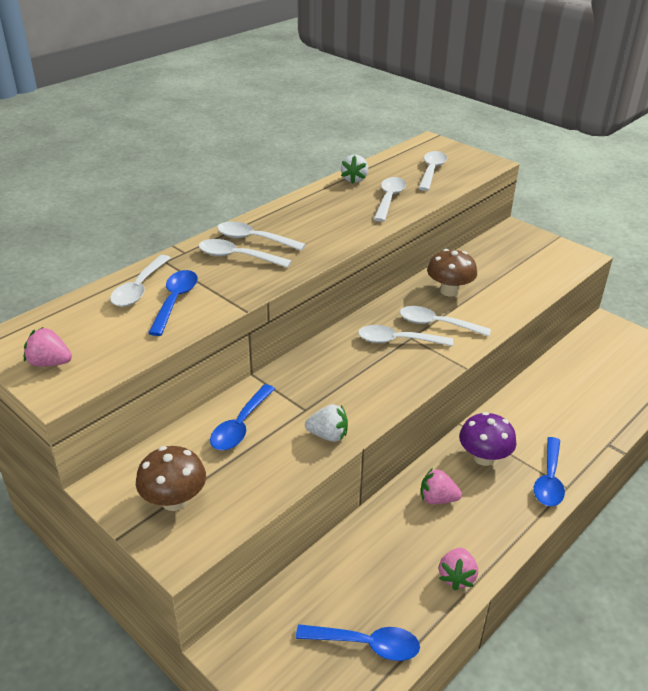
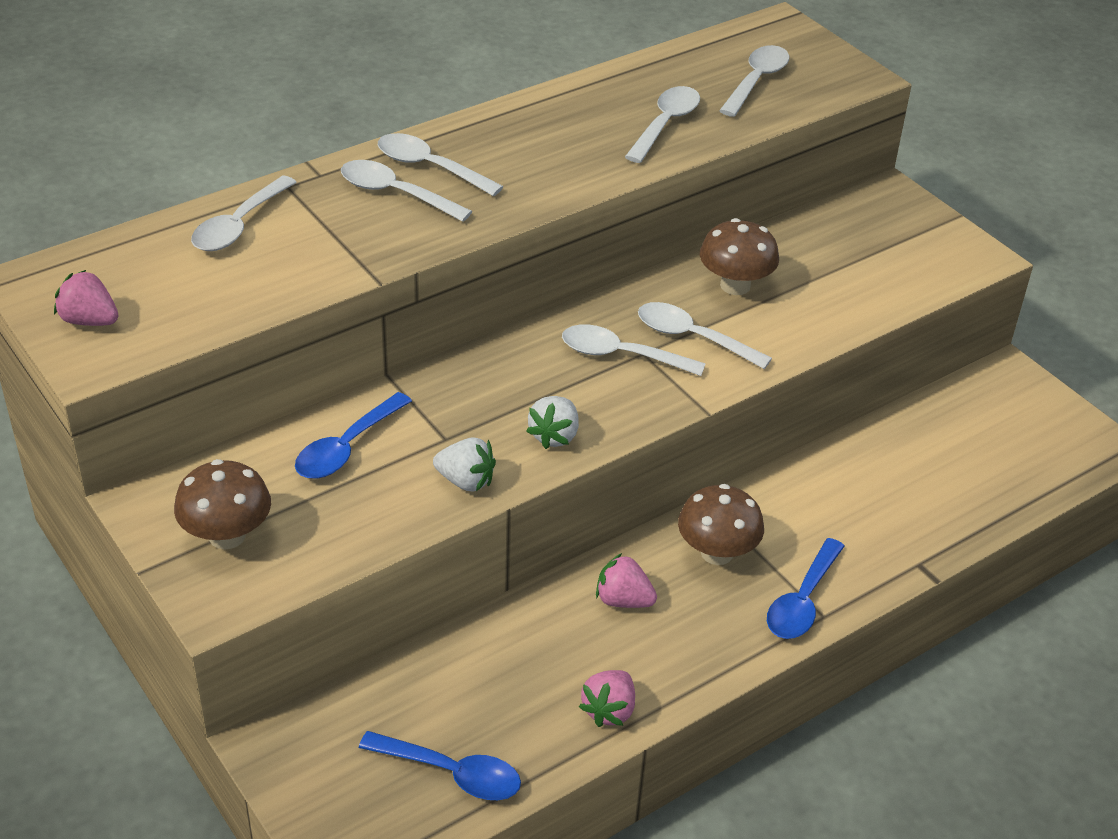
camera: 10 degrees right, 5 degrees up
blue spoon [148,270,198,336] -> none
white strawberry [341,155,368,184] -> white strawberry moved to [526,396,579,449]
purple mushroom [459,412,517,466] -> brown mushroom [678,484,764,565]

